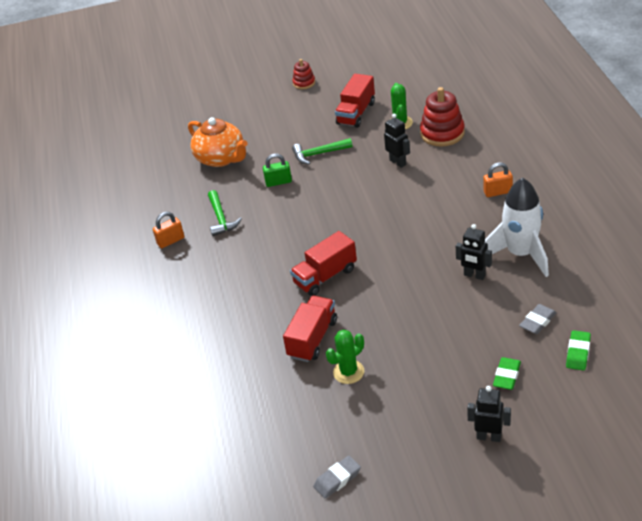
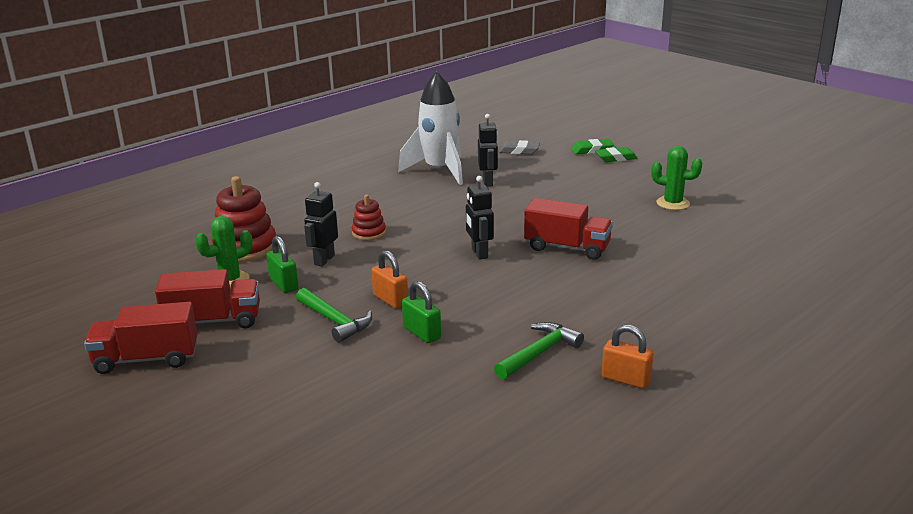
camera: 125 degrees left, 15 degrees down
orange teapot [188,117,248,167] -> none
red truck [283,296,337,362] -> red truck moved to [84,302,197,374]
red stacking toy [292,59,315,89] -> red stacking toy moved to [352,194,386,240]
grey eraser [313,456,361,499] -> none
black robot [467,386,511,442] -> black robot moved to [466,176,494,260]
orange padlock [483,162,513,197] -> orange padlock moved to [372,250,408,309]
green eraser [566,330,591,370] -> green eraser moved to [595,147,638,162]
none -> green padlock [266,236,298,293]

